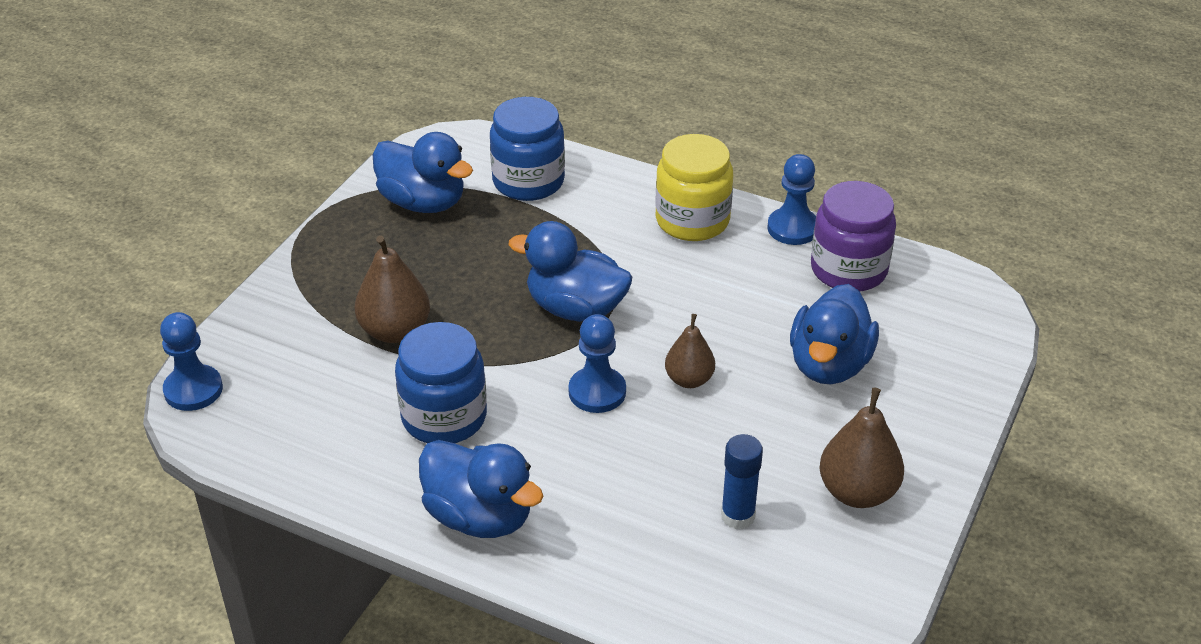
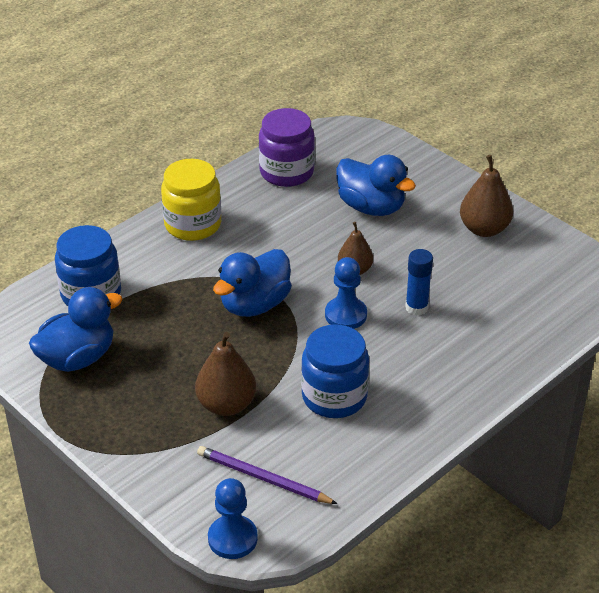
camera: 70 degrees left, 0 degrees up
blue duck [419,440,543,538] -> none
blue glue stick [721,434,763,529] -> blue glue stick moved to [405,249,433,316]
blue pawn [767,154,816,245] -> none
none -> purple pencil [197,446,337,504]

